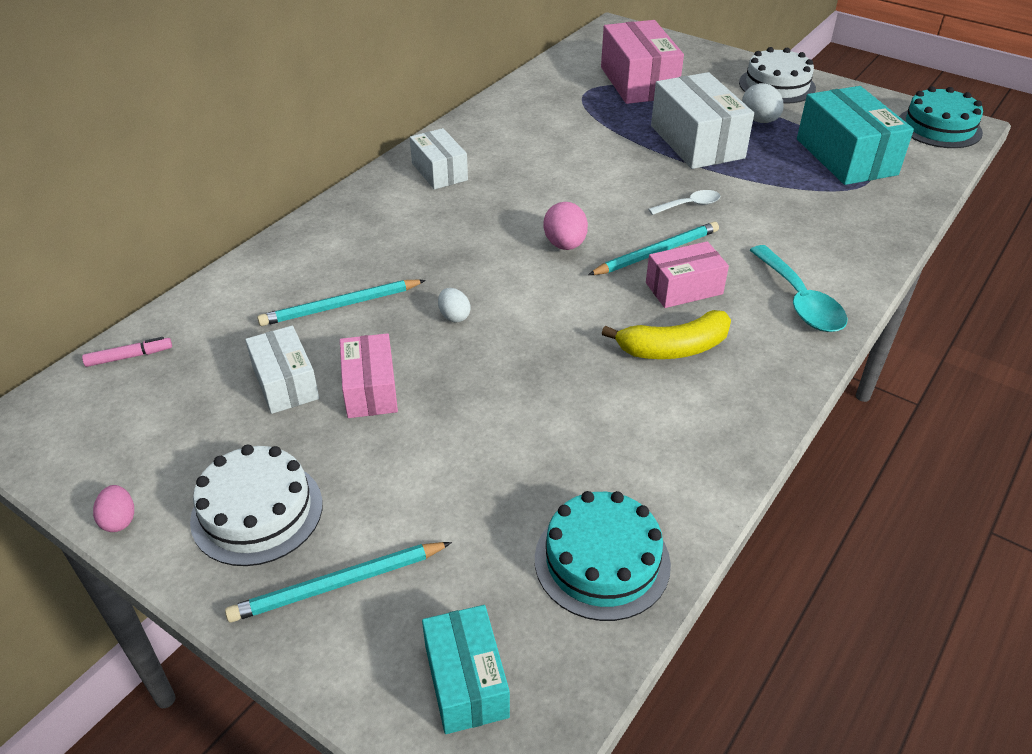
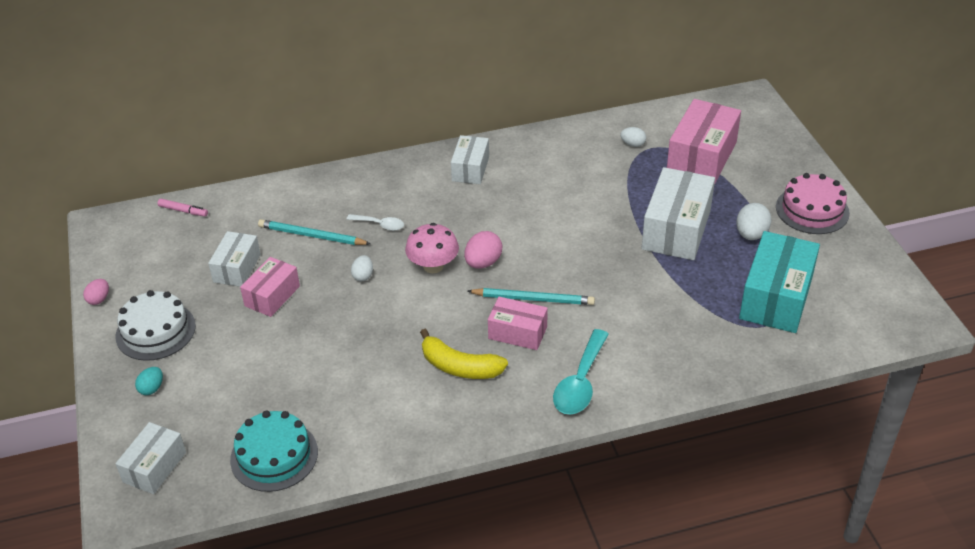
camera: 40 degrees right, 0 degrees up
turquoise pencil [225,542,452,622] -> turquoise egg [135,367,163,395]
turquoise box [422,605,510,734] -> white box [115,422,186,494]
white spoon [648,190,720,215] -> white spoon moved to [346,214,404,231]
white cake [739,47,816,104] -> pink cake [776,173,850,234]
turquoise cake [899,86,983,148] -> none
none -> pink mushroom [405,223,459,273]
none -> white egg [620,127,646,147]

